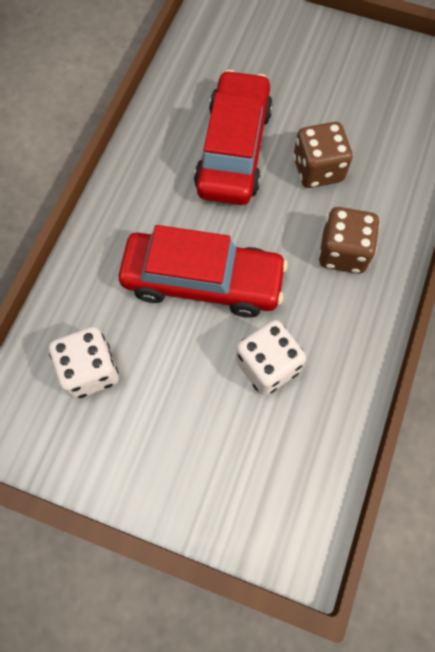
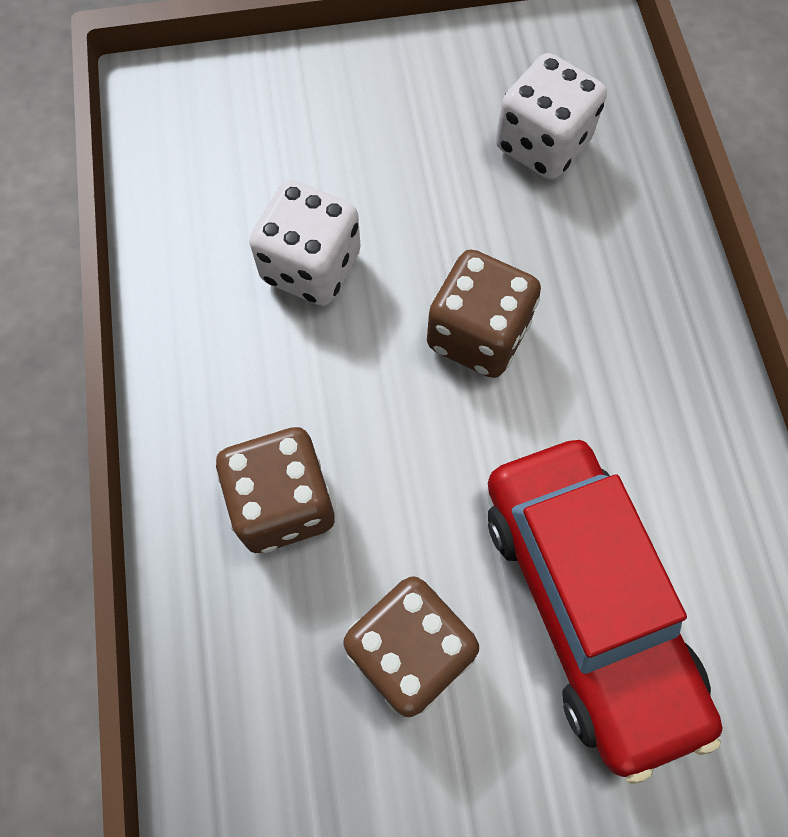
camera: 150 degrees right, 0 degrees up
red car [118,225,288,318] -> brown dice [427,249,541,378]

